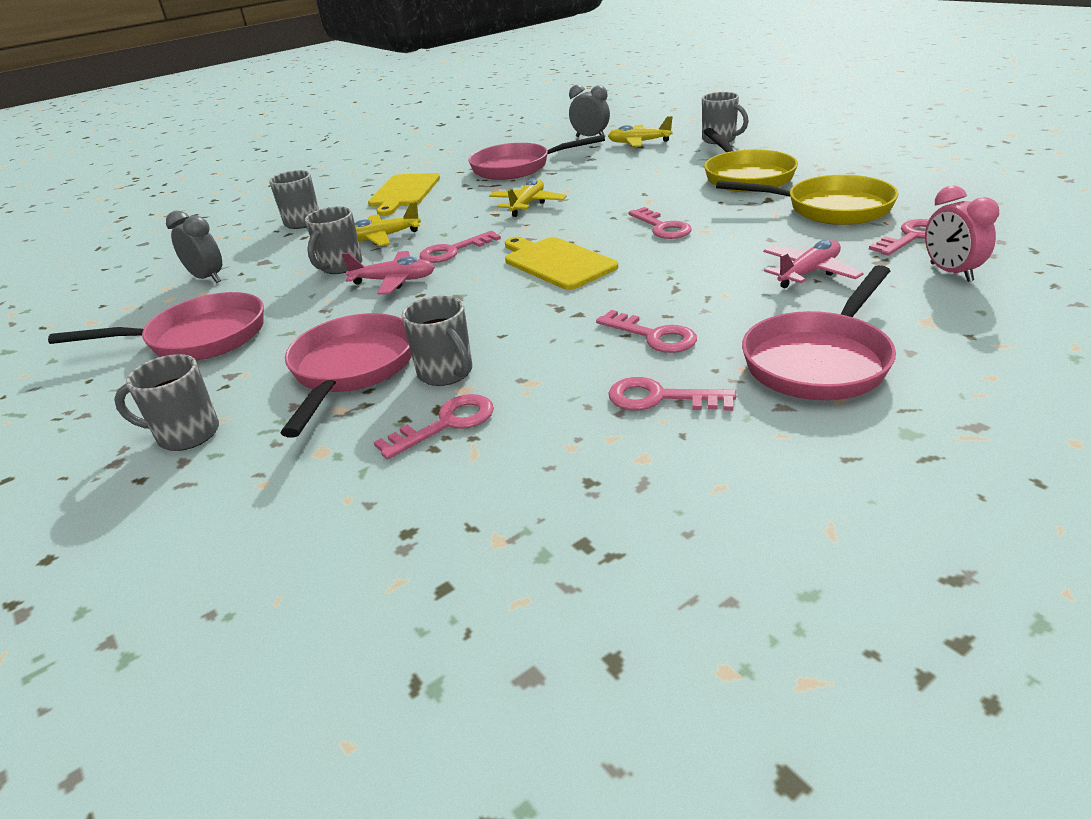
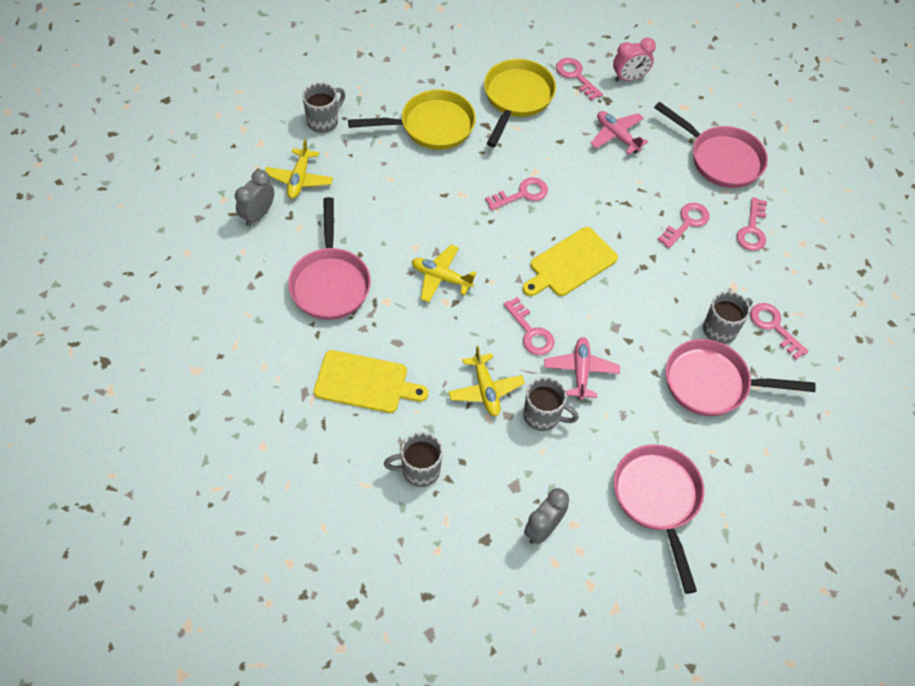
camera: 95 degrees left, 25 degrees up
grey mug [114,354,219,451] -> none

